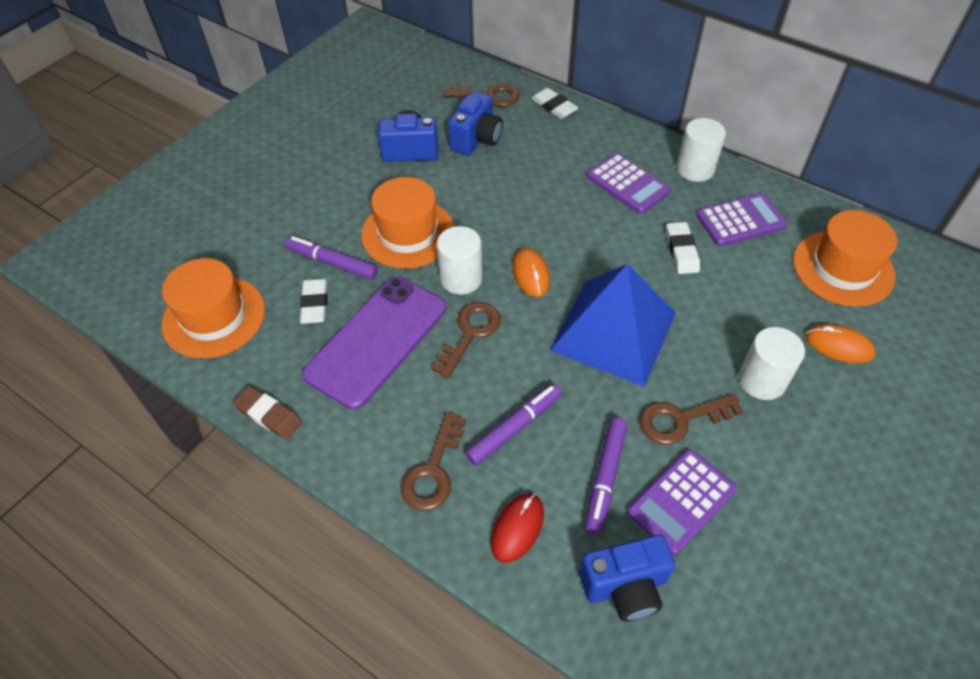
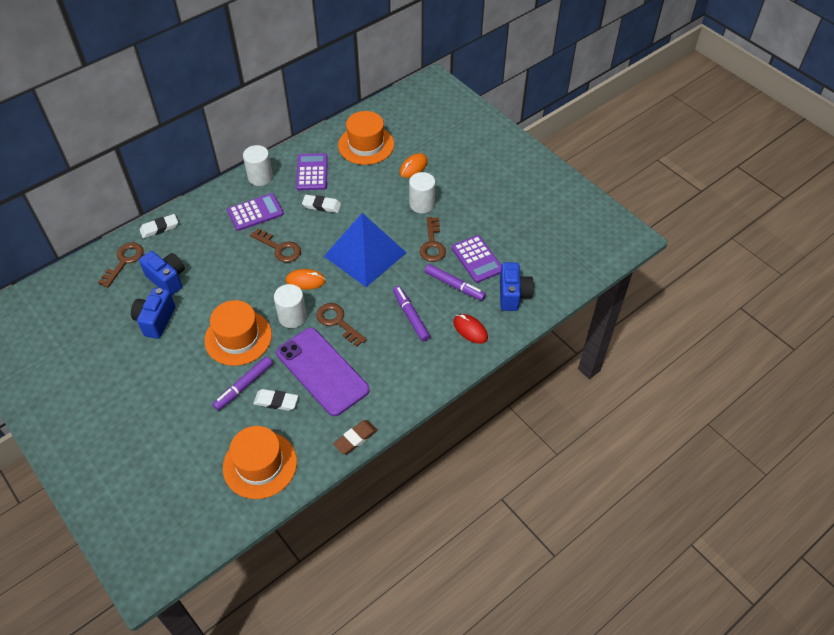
camera: 75 degrees left, 0 degrees up
brown key [401,412,466,511] -> brown key moved to [250,228,301,263]

